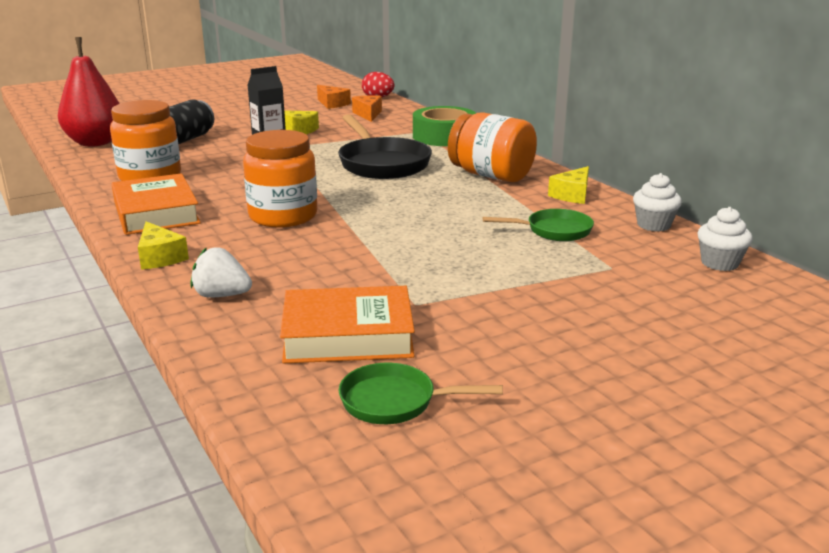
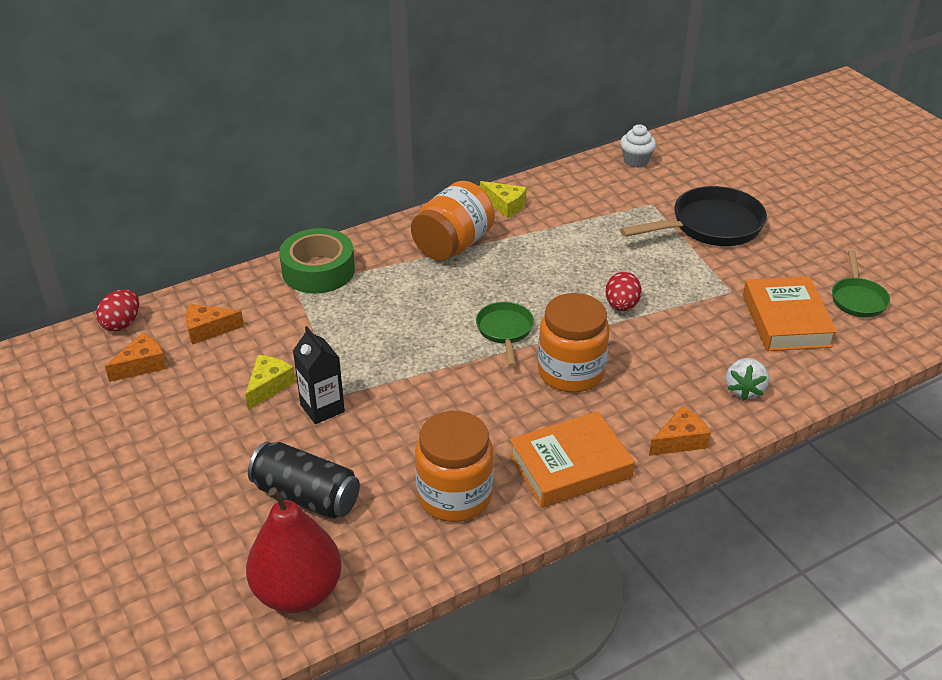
camera: 90 degrees left, 15 degrees up
yellow cheese [138,221,189,270] -> orange cheese [649,406,711,456]
black pan [338,114,432,179] -> black pan moved to [620,186,767,246]
green pan [483,209,594,241] -> green pan moved to [476,302,534,367]
white cupcake [633,173,682,232] -> none
none -> red egg [605,272,642,311]

